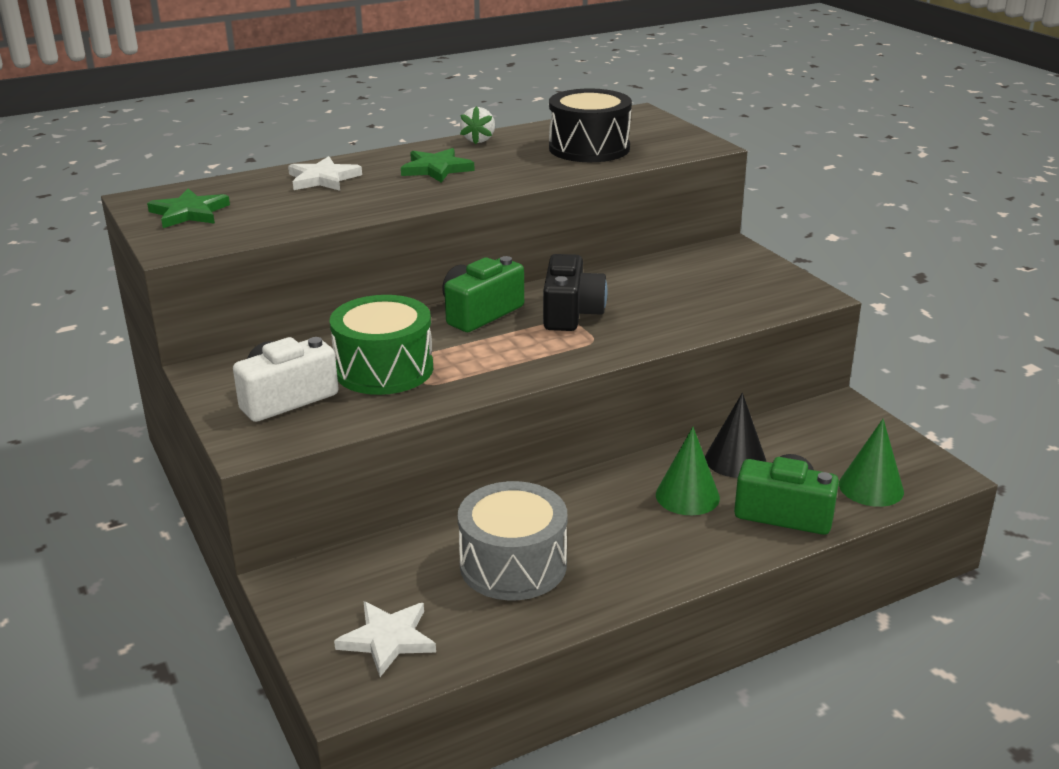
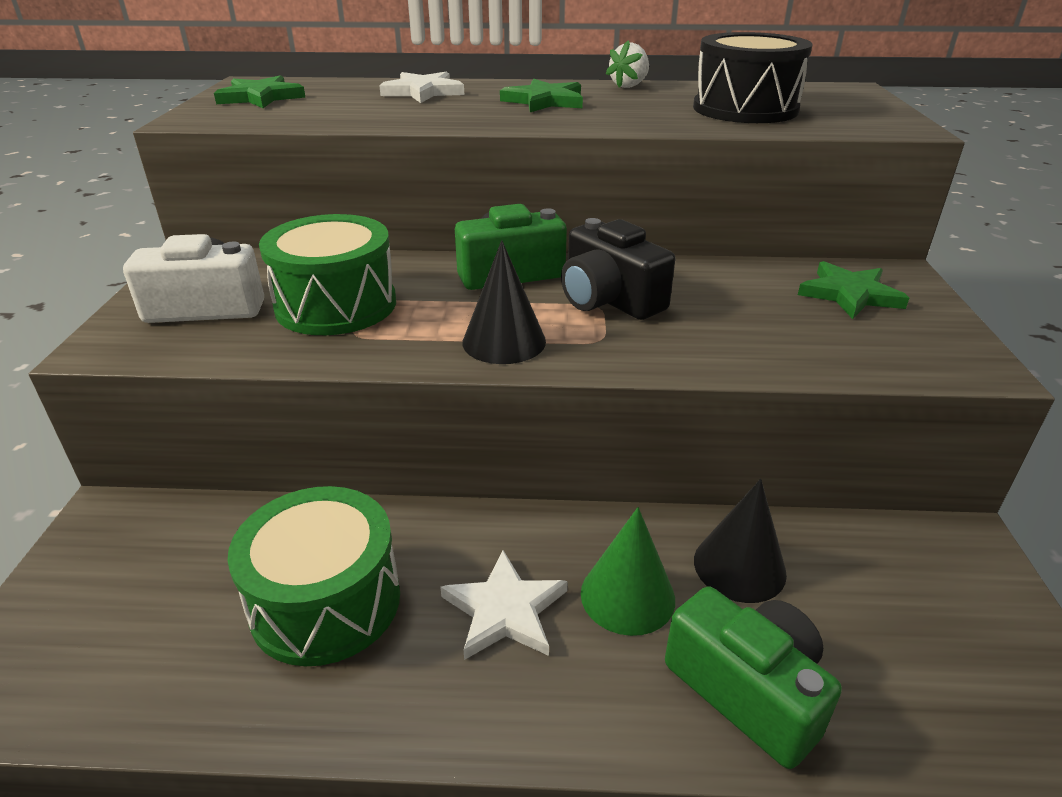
camera: 30 degrees right, 5 degrees up
white star [334,601,436,677] -> white star moved to [440,550,568,660]
grey drum [458,481,567,600] -> green drum [227,486,400,666]
black camera [543,254,607,331] -> black camera turned 105 degrees clockwise [561,218,675,320]
green cone [839,419,904,507] -> none
none -> black cone [463,240,546,364]
none -> green star [798,261,909,319]

